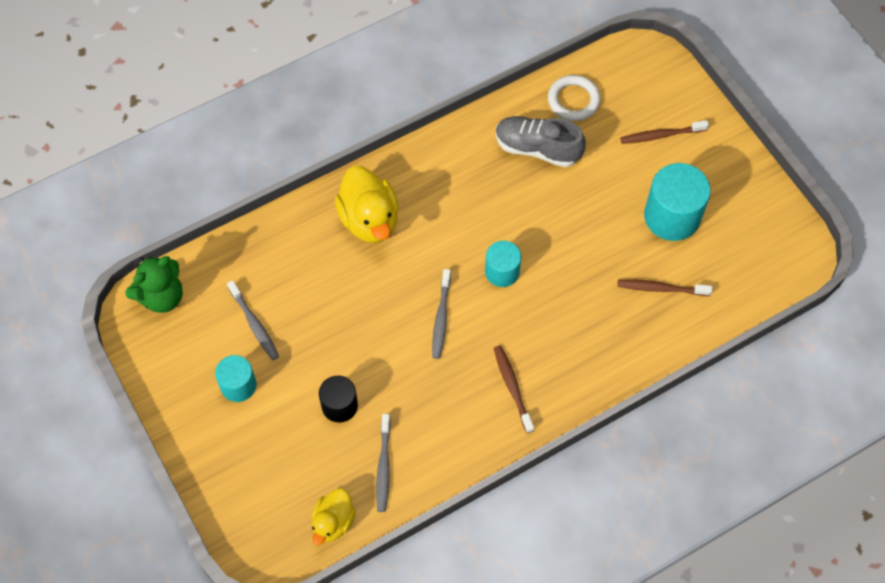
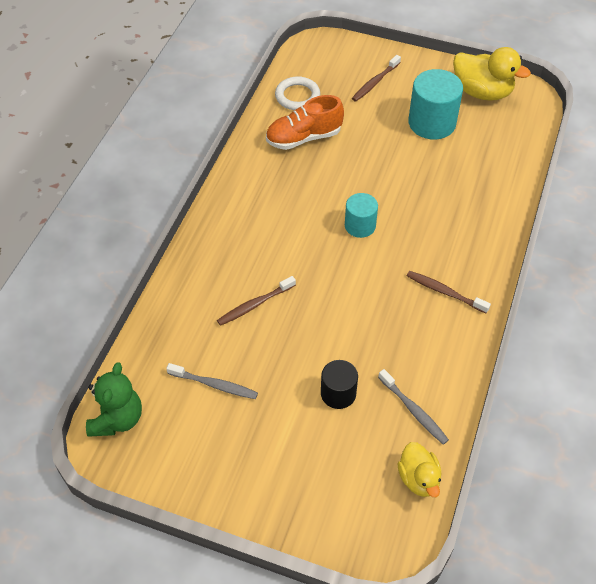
camera: 40 degrees left, 10 degrees down
turquoise cylinder [215,355,256,402] -> none
yellow duck [335,166,399,243] -> yellow duck moved to [453,47,531,101]
grey toothbrush [432,269,451,359] -> none
grey shoe [496,116,586,167] -> orange shoe [266,95,344,150]
brown toothbrush [617,279,712,296] -> brown toothbrush moved to [217,276,296,326]

